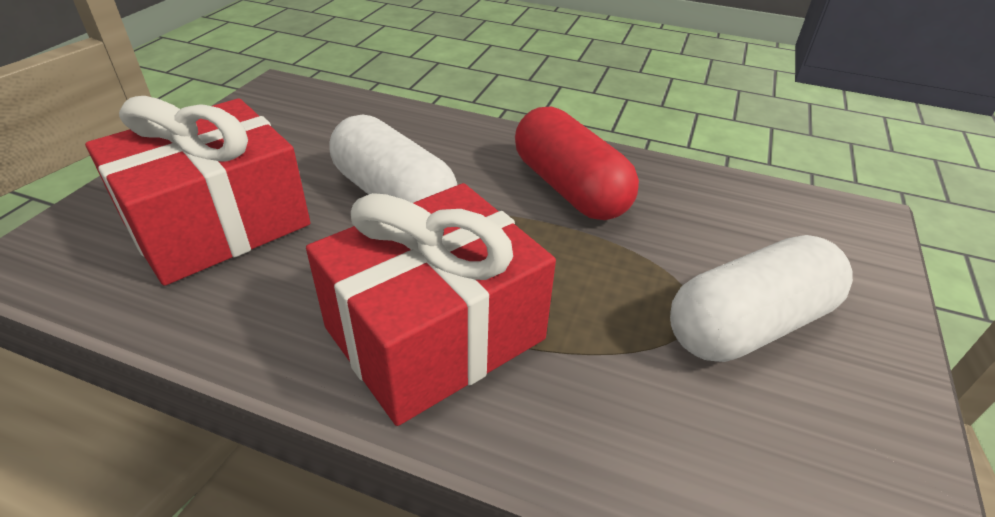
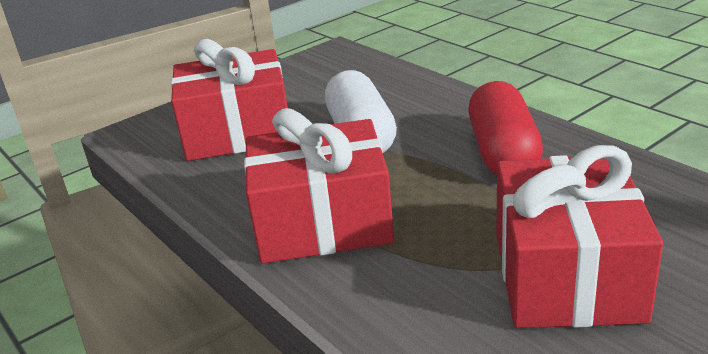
camera: 35 degrees right, 10 degrees down
white capsule [670,235,853,362] -> red gift [497,145,663,328]

